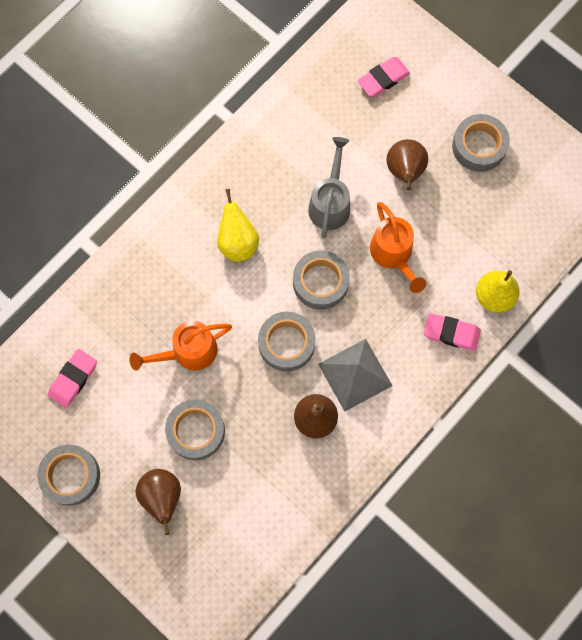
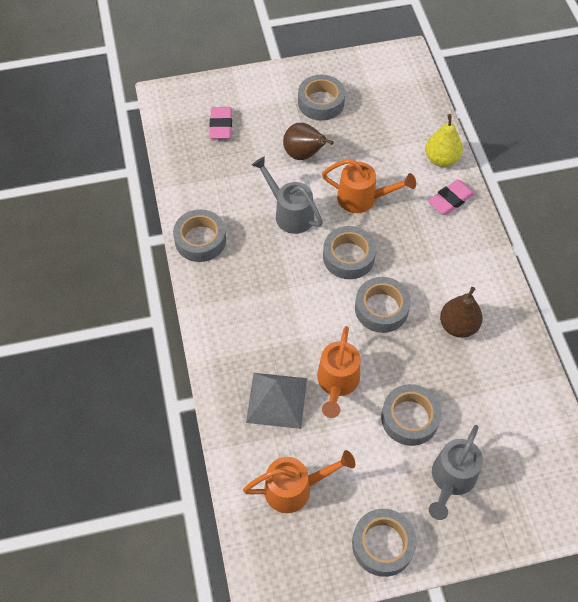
camera: 55 degrees left, 15 degrees down
pink eraser [48,349,97,408] -> orange watering can [243,450,355,513]
brown pear [136,469,181,535] -> grey watering can [429,425,483,520]
yellow pear [217,189,259,262] -> none
grey pyramid [318,339,393,412] -> grey pyramid moved to [246,373,307,429]
none -> grey tape [173,209,226,262]

